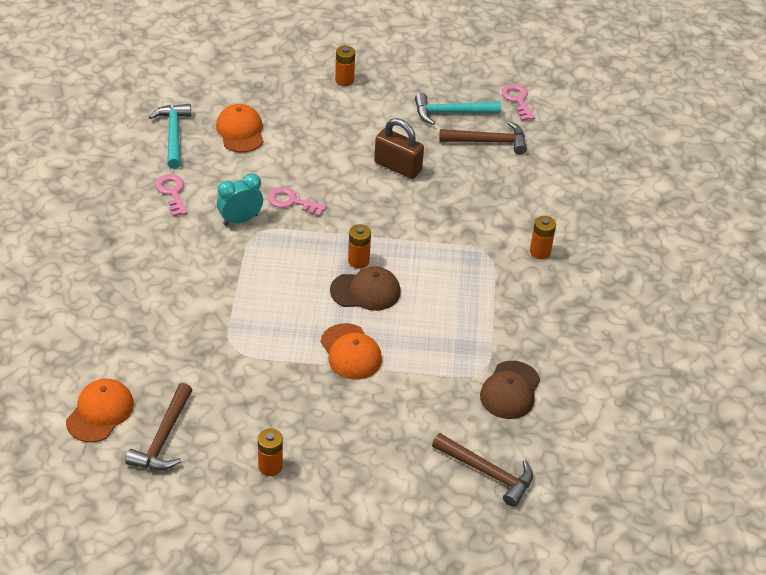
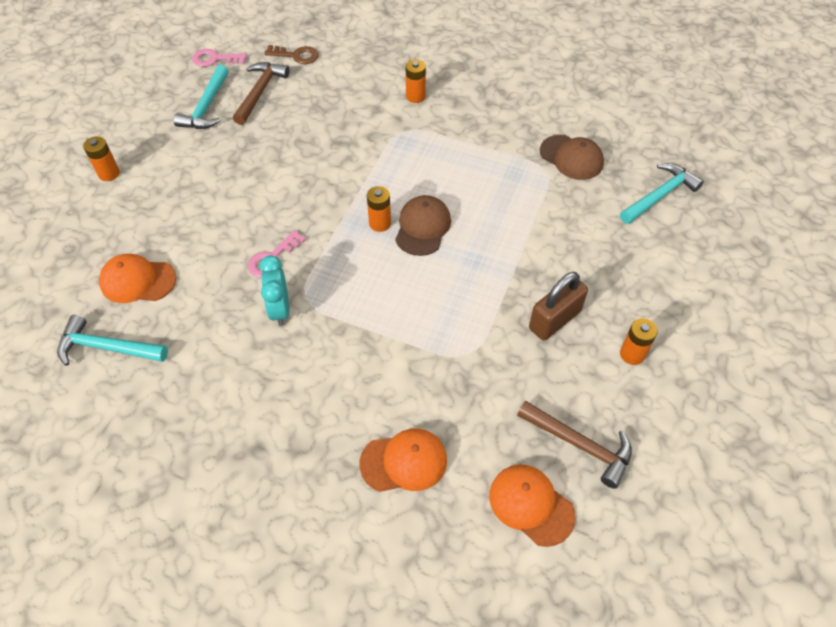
camera: 70 degrees left, 10 degrees up
pink key [155,174,188,217] -> none
orange cap [321,323,382,380] -> orange cap moved to [359,428,447,492]
brown padlock [374,118,424,179] -> brown padlock moved to [529,272,588,341]
brown hammer [432,433,533,507] -> turquoise hammer [620,163,704,224]
none -> brown key [264,45,319,64]

